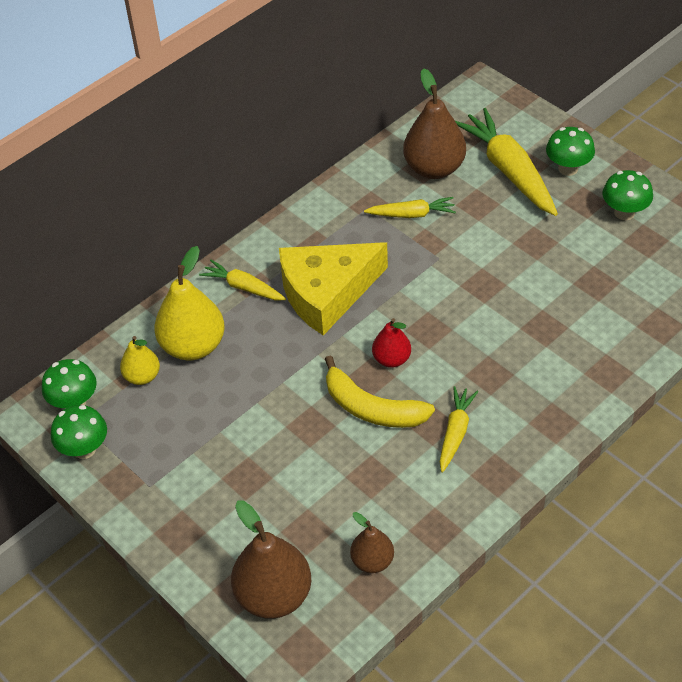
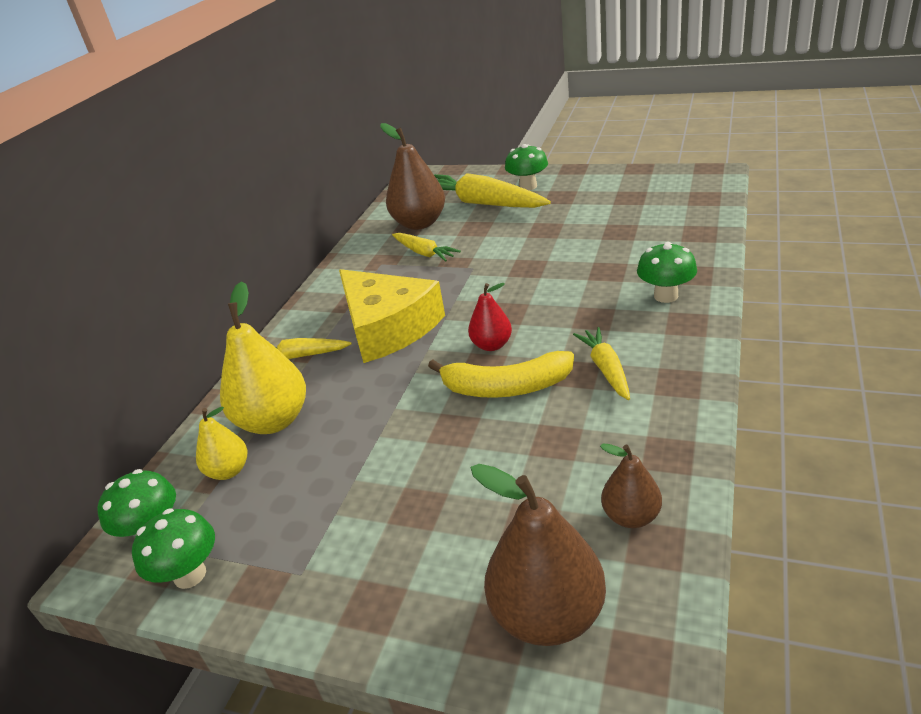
camera: 25 degrees left, 15 degrees down
yellow cheese [279,242,388,335] -> yellow cheese turned 75 degrees counterclockwise [339,269,445,363]
yellow carrot [364,197,456,218] -> yellow carrot turned 75 degrees clockwise [392,233,461,262]
green mushroom [602,170,653,220] -> green mushroom moved to [637,242,697,303]

